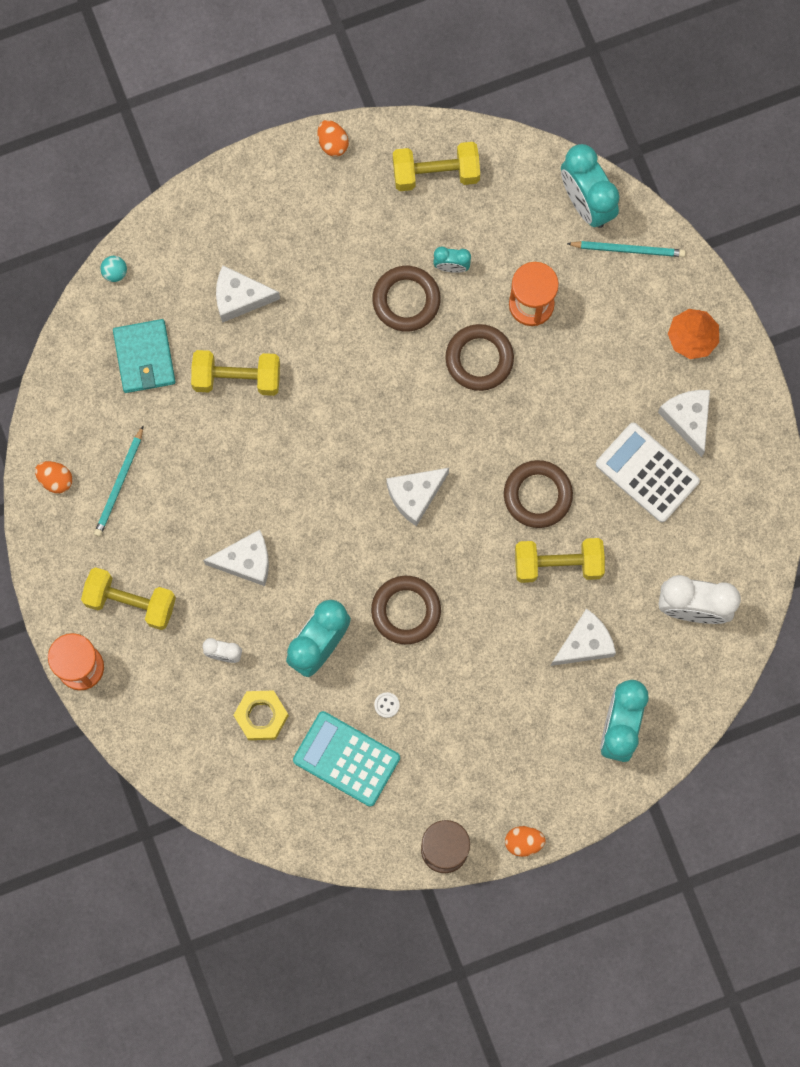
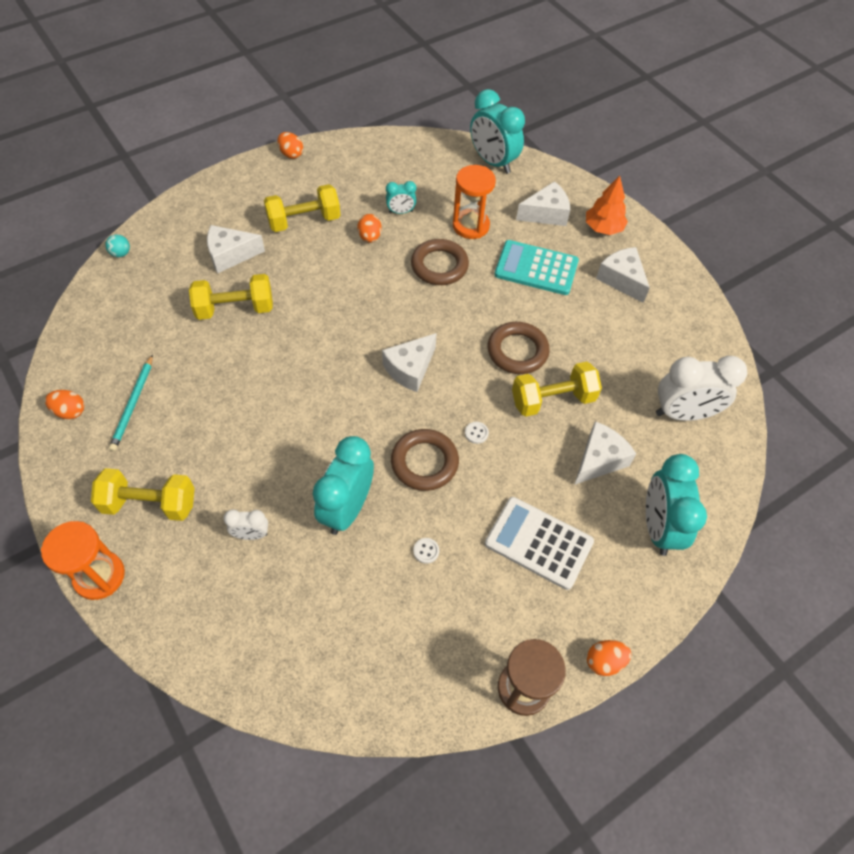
camera: 15 degrees left, 20 degrees down
turquoise wallet [113,319,176,393] -> none
white cheese [203,530,269,586] -> white cheese moved to [516,181,570,226]
yellow nut [233,690,289,740] -> none
turquoise calculator [293,711,400,807] -> turquoise calculator moved to [494,240,579,295]
brown ring [372,266,441,332] -> orange egg [357,214,382,243]
yellow dumbbell [393,142,480,191] -> yellow dumbbell moved to [264,184,341,232]
turquoise pencil [566,241,686,257] -> none
white calculator [596,423,700,522] -> white calculator moved to [485,497,594,590]
none -> white button [465,422,489,444]

